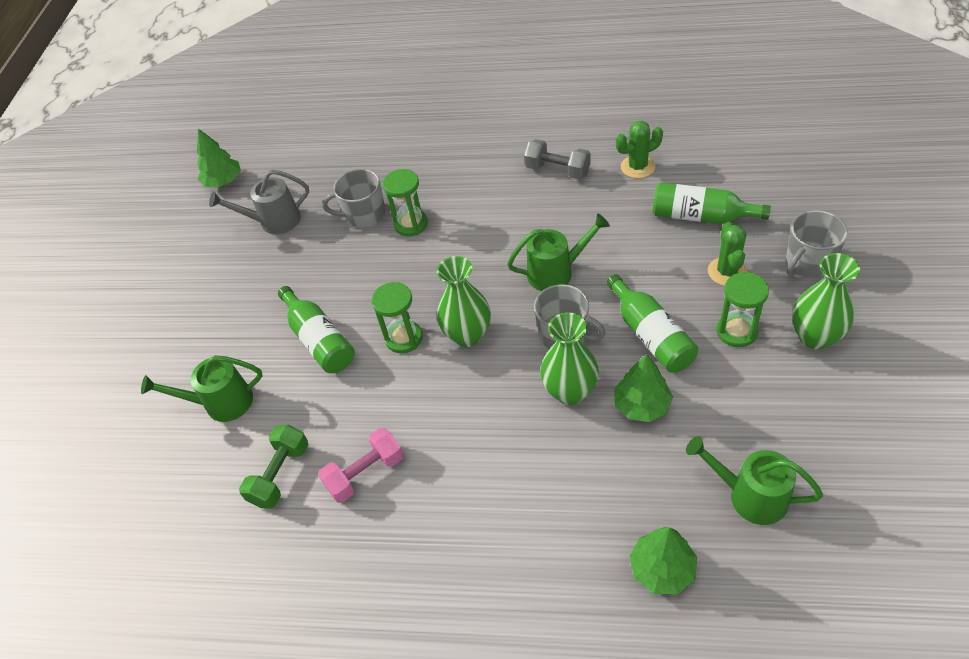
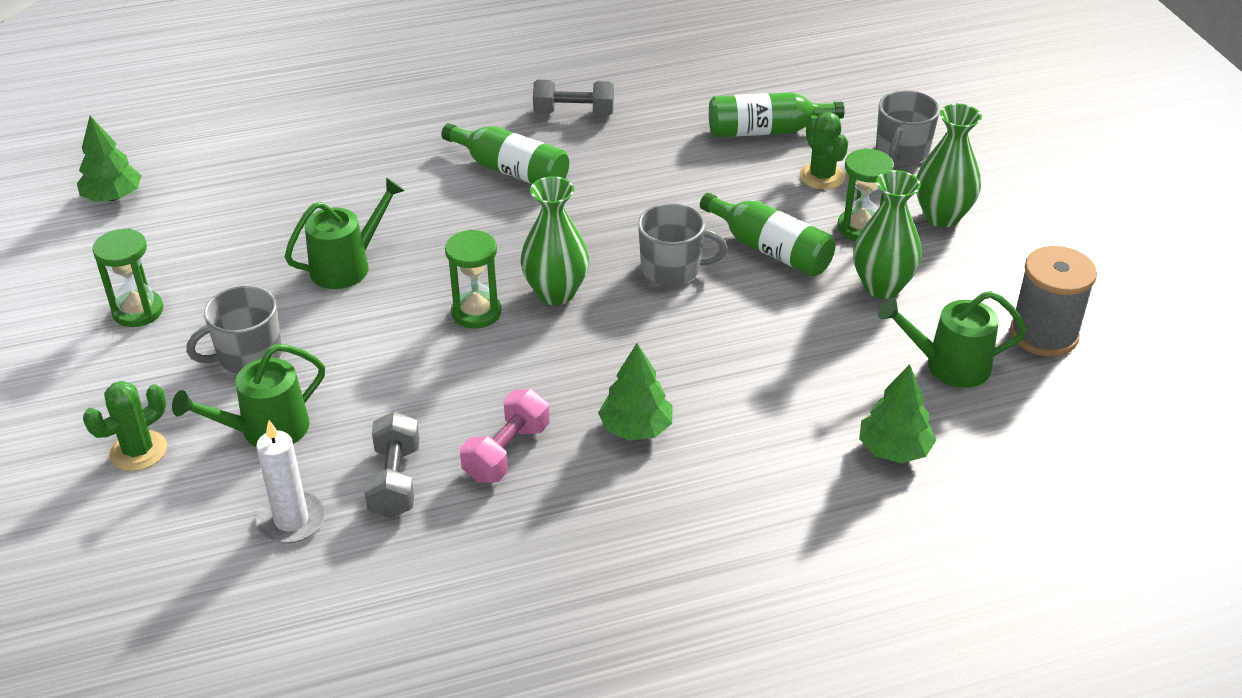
camera: 30 degrees left, 10 degrees down
grey watering can [209,170,309,234] -> none
green dumbbell [239,425,308,509] -> grey dumbbell [364,411,420,518]
green bottle [278,286,355,373] -> green bottle moved to [441,123,569,184]
grey mug [322,169,385,228] -> grey mug moved to [186,286,282,373]
green hourglass [383,169,428,236] -> green hourglass moved to [92,228,163,327]
green watering can [507,213,610,291] -> green watering can moved to [285,178,405,289]
green vase [540,312,599,405] -> green vase moved to [853,170,922,299]
green tree [614,354,673,422] -> green tree moved to [598,343,672,440]
green cactus [616,121,663,179] -> green cactus moved to [83,381,167,471]
none -> white candle [255,420,326,544]
none -> grey spool [1010,246,1097,357]

